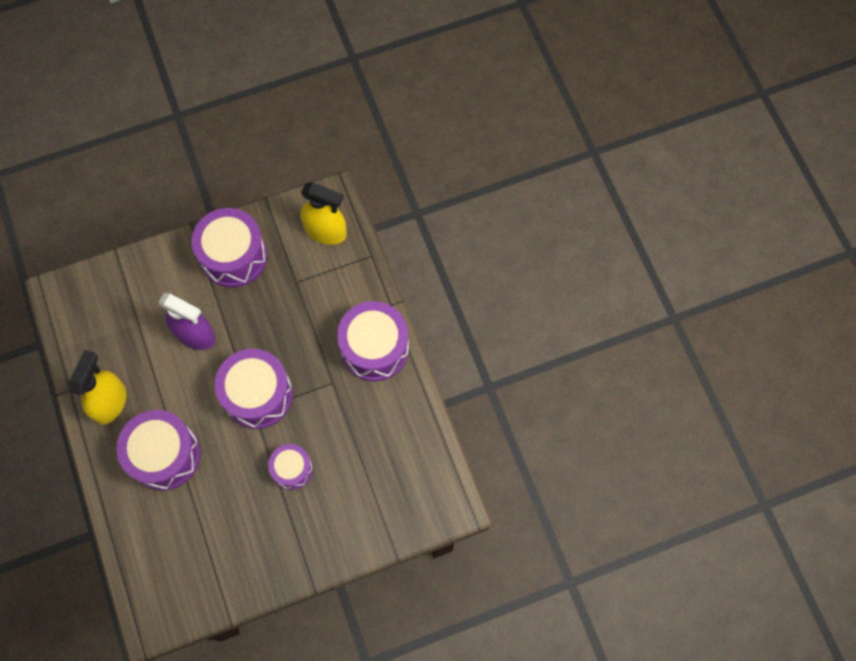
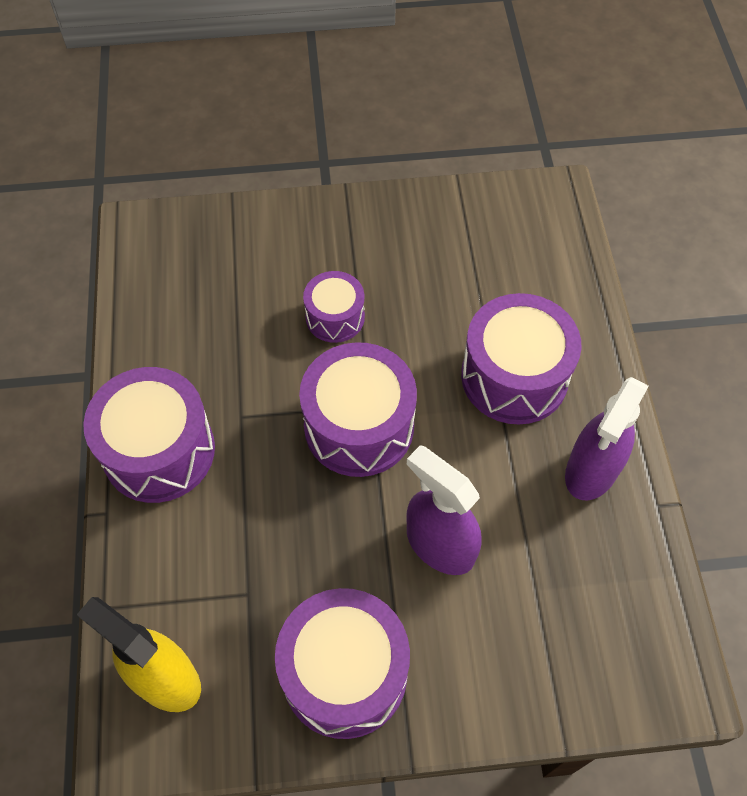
camera: 165 degrees left, 10 degrees down
yellow spray bottle [69,350,126,425] -> purple spray bottle [565,377,649,501]

